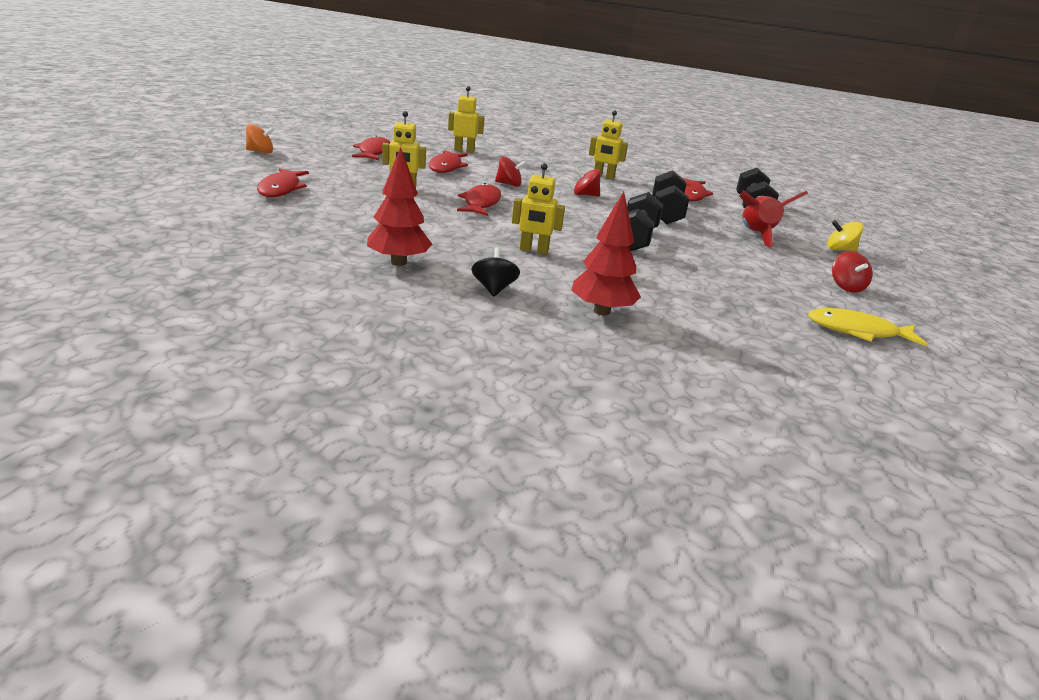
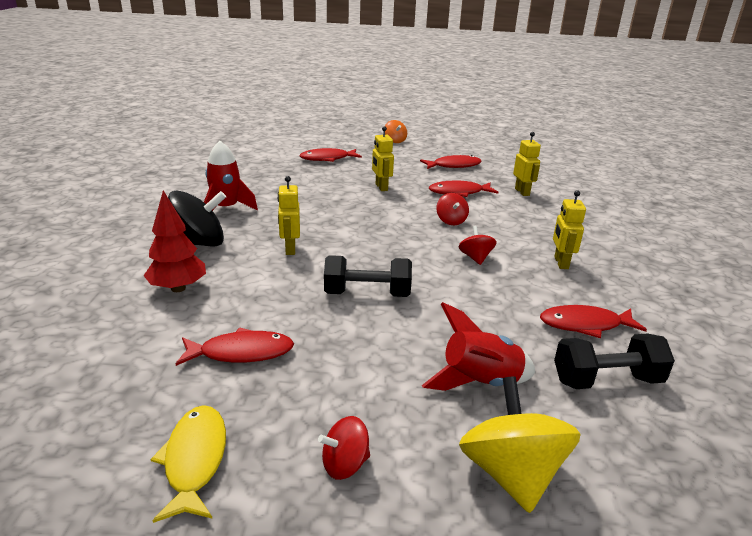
camera: 75 degrees right, 0 degrees up
red tree [367,147,432,266] -> red rocket [204,141,258,211]
red fish [457,183,501,216] -> red fish moved to [176,327,294,366]
black spinning top [471,247,520,297] -> black spinning top [168,191,226,247], size x1.85
black dumbbell [652,170,689,224] -> none
yellow spinning top [827,220,863,251] -> yellow spinning top [459,377,581,513], size x1.85

